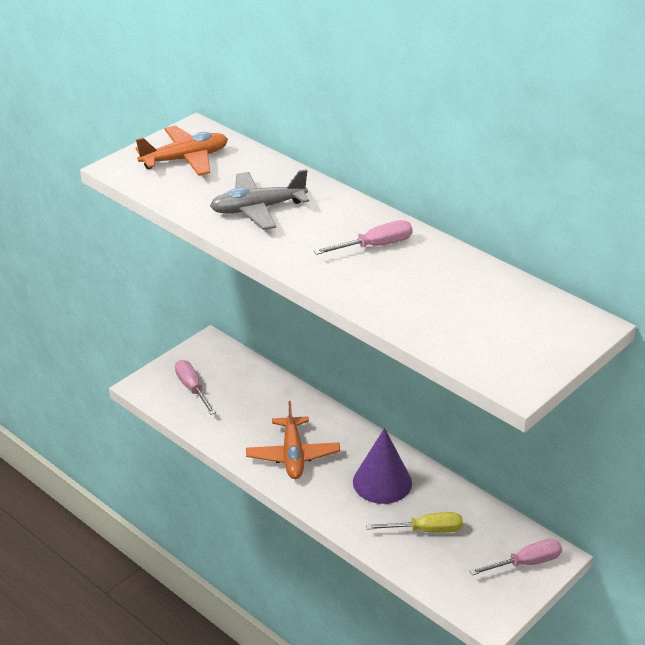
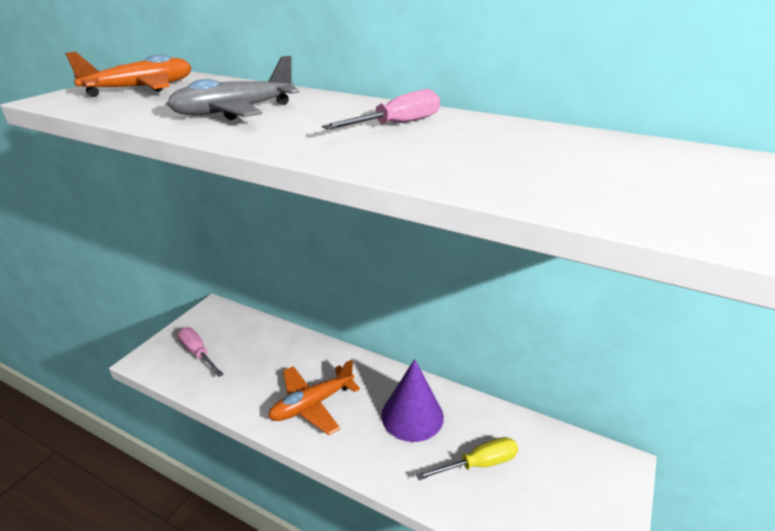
camera: 15 degrees left, 5 degrees down
orange plane [246,401,340,479] -> orange plane turned 75 degrees clockwise [268,360,360,435]
pink screwdriver [470,539,562,575] -> none

